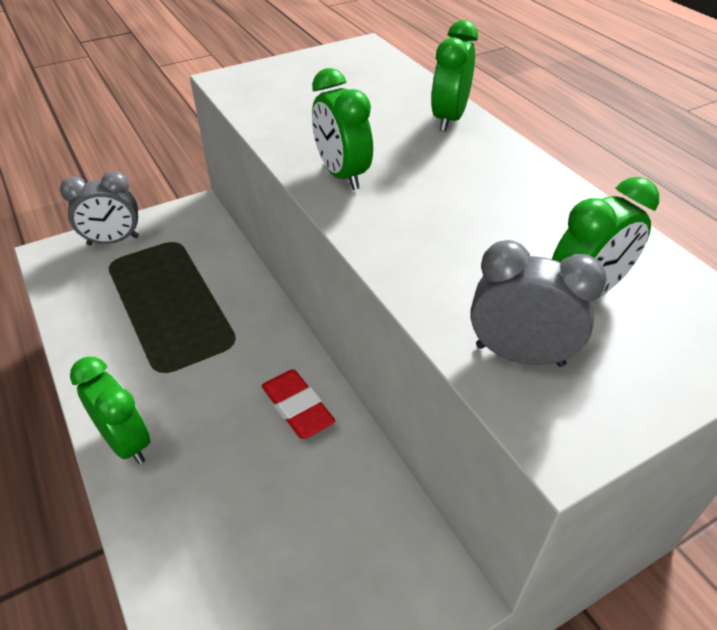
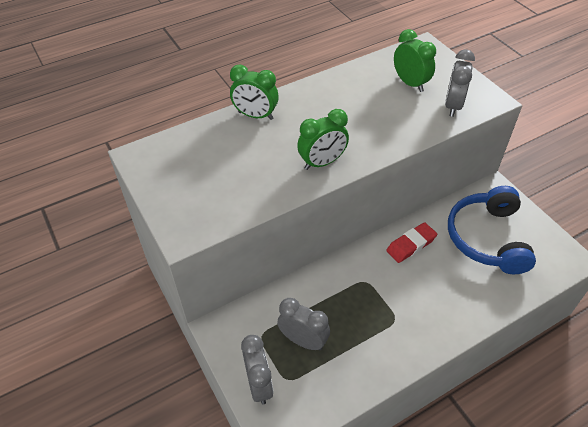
camera: 90 degrees left, 5 degrees up
green clock [70,357,150,464] -> none
none -> grey clock [277,298,330,350]
none -> blue headphones [448,186,536,274]

